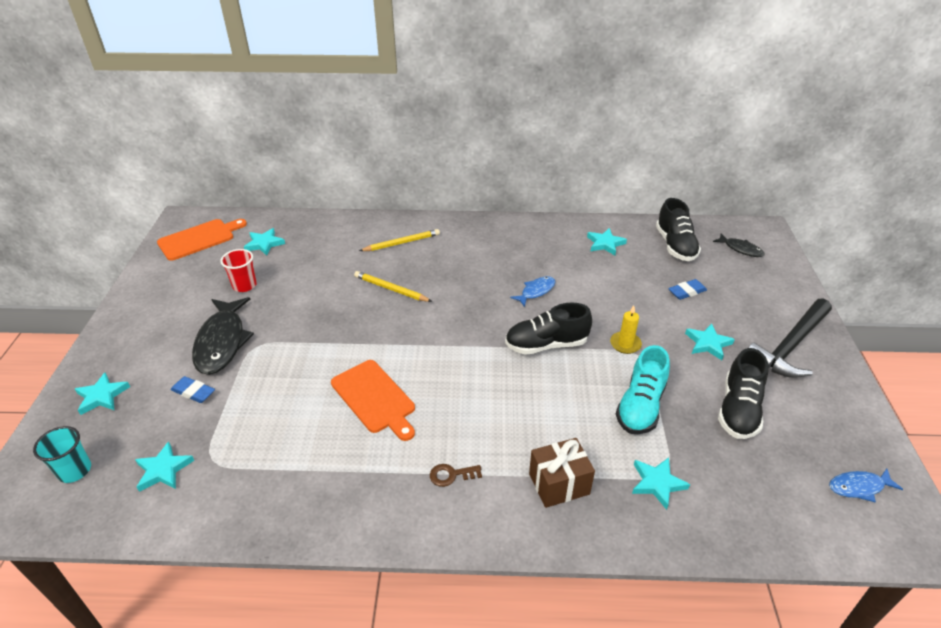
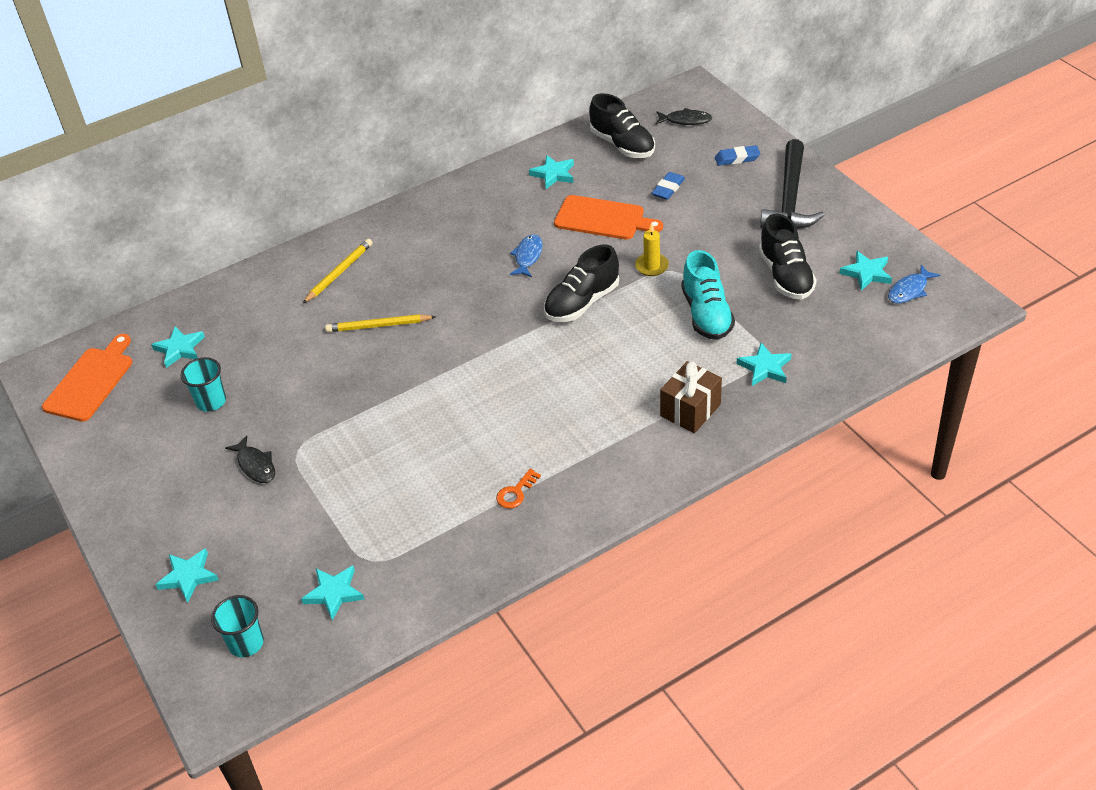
camera: 30 degrees left, 5 degrees up
blue eraser [171,376,215,403] -> blue eraser moved to [715,145,760,166]
black fish [192,297,254,375] -> black fish [225,435,275,483], size x0.52
red cup [220,249,257,292] -> turquoise cup [181,357,226,412]
orange cutting board [331,360,415,441] -> orange cutting board moved to [554,195,663,240]
brown key [430,464,482,487] -> none
turquoise star [685,323,735,360] -> turquoise star moved to [839,251,892,291]
none -> orange key [496,469,541,508]

